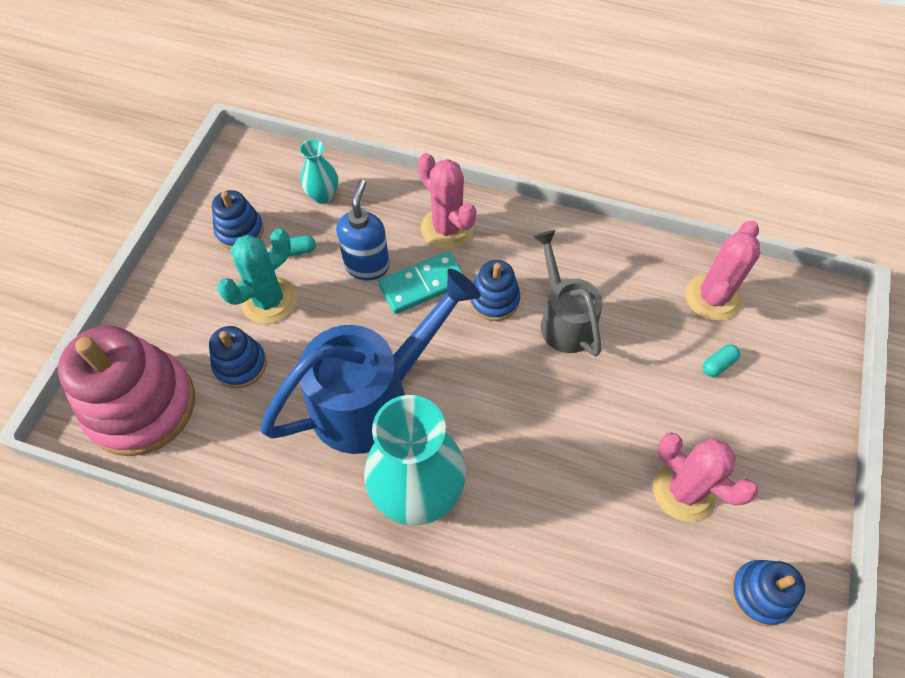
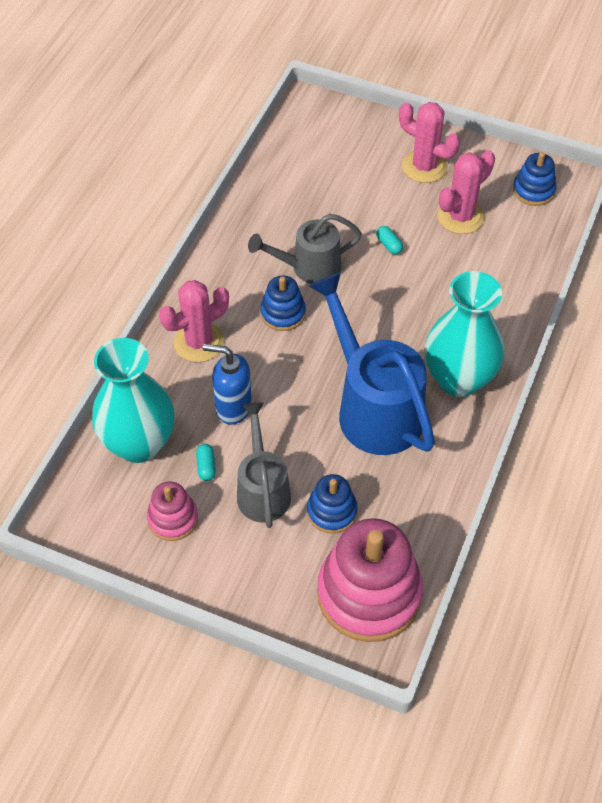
camera: 85 degrees left, 5 degrees down
blue stacking toy [212,190,264,250] -> pink stacking toy [147,482,198,541]
turquoise cactus [217,229,297,324] -> grey watering can [237,402,291,528]
turquoise vase [299,139,338,204] -> turquoise vase [92,338,175,463], size x2.07
turquoise domino [378,251,464,314] -> none
pink cactus [686,221,760,321] -> pink cactus moved to [399,102,460,183]
turquoise capsule [703,344,740,377] -> turquoise capsule moved to [376,226,403,255]

